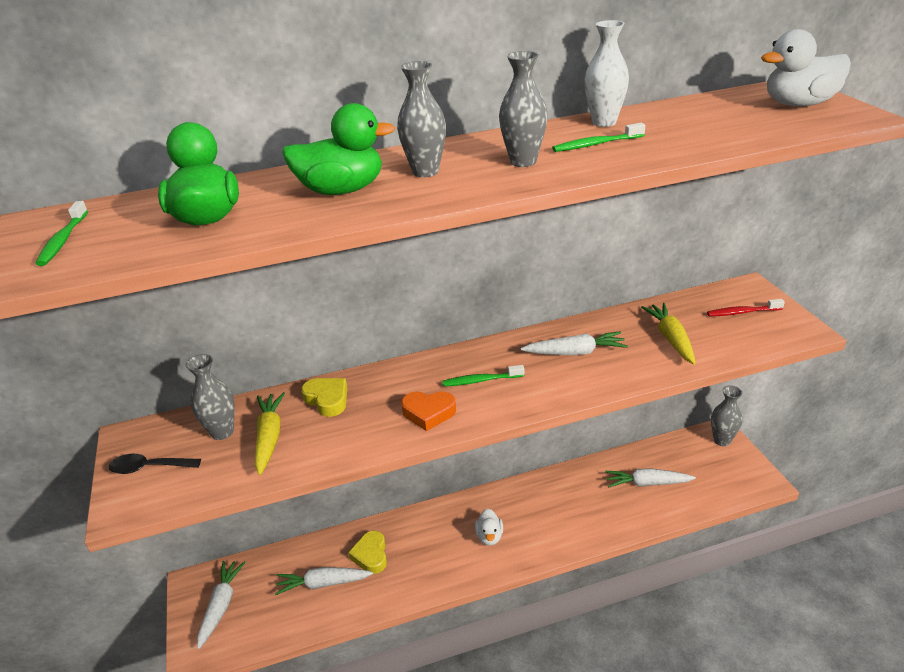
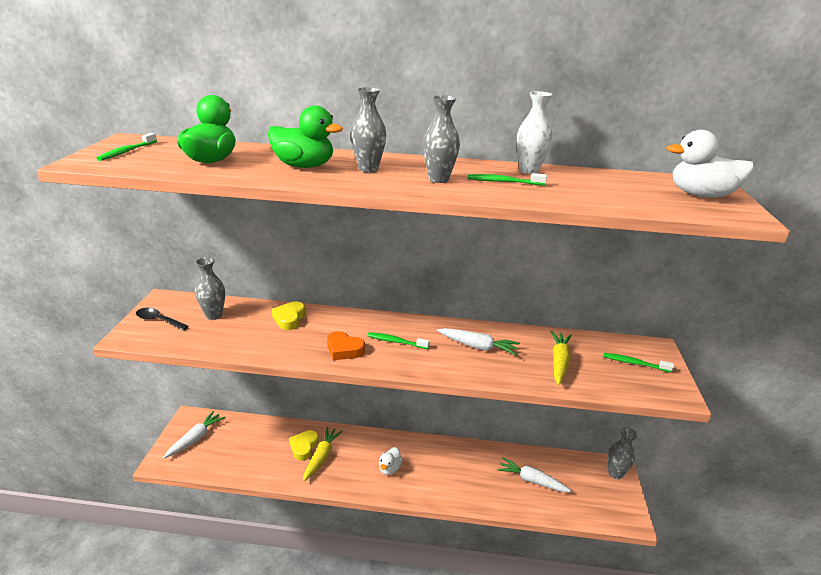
camera: 20 degrees right, 5 degrees down
yellow carrot [255,392,285,475] -> yellow carrot moved to [303,427,343,481]
white carrot [275,567,373,595] -> none
yellow heart [301,378,347,417] -> yellow heart turned 150 degrees counterclockwise [272,302,305,330]
red toothbrush [707,299,785,316] -> green toothbrush [604,353,674,373]

